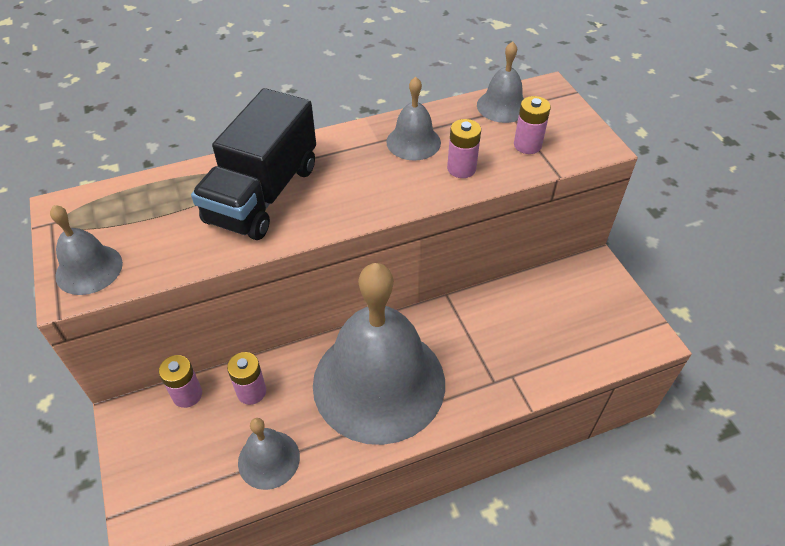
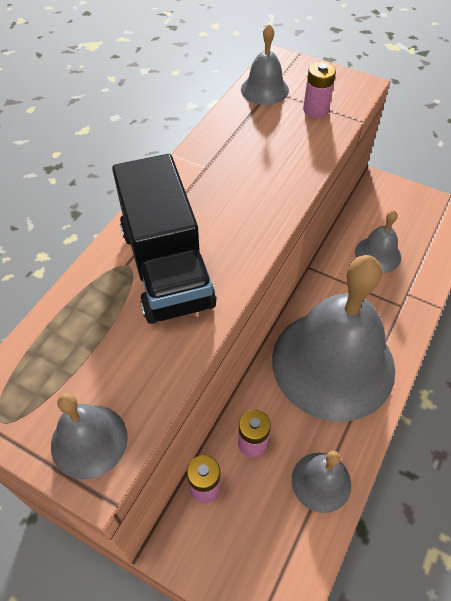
camera: 40 degrees left, 5 degrees up
grey bell [386,77,441,161] -> grey bell moved to [355,210,401,273]
pink battery [447,119,481,178] -> none

